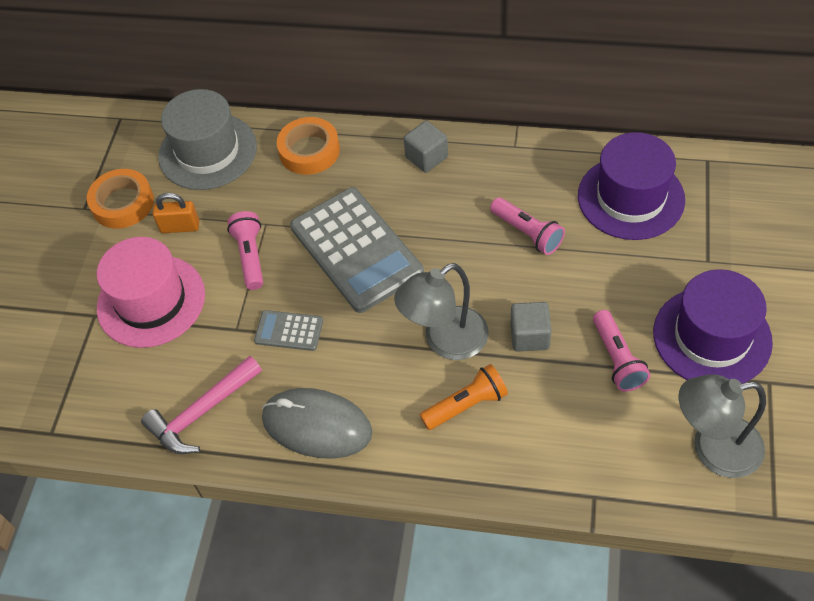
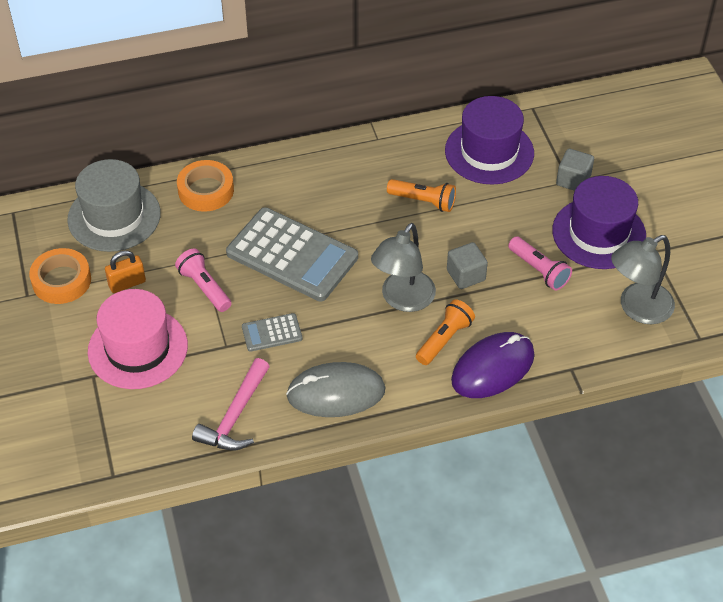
camera: 30 degrees left, 5 degrees down
grey cube [403,121,448,173] -> grey cube moved to [556,149,594,191]
pink flashlight [490,197,565,255] -> orange flashlight [387,179,456,212]
none -> purple mouse [451,332,535,398]

